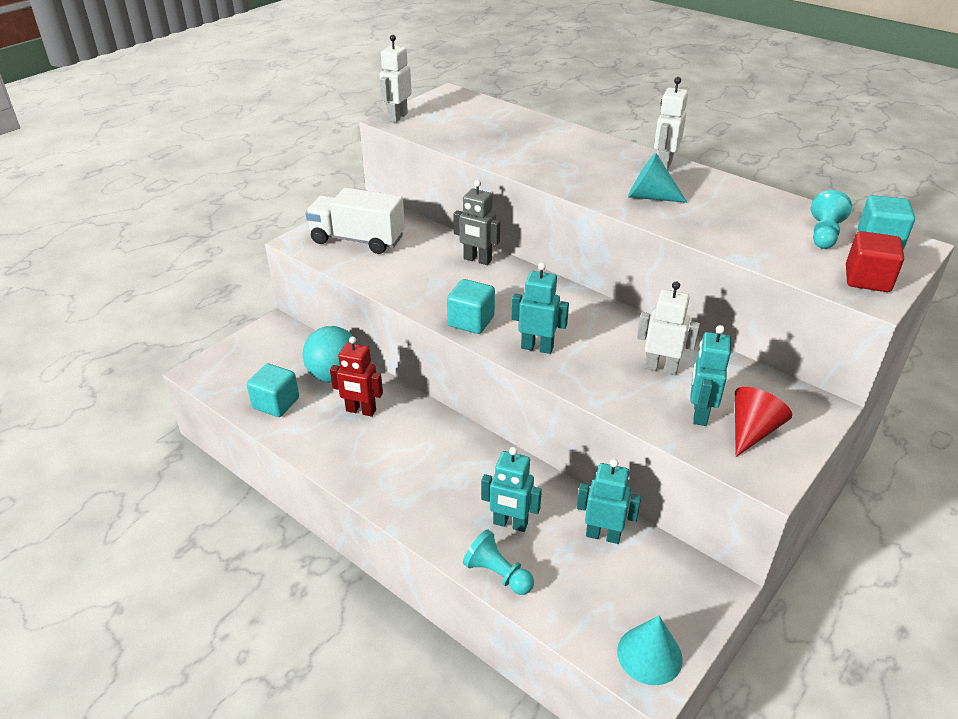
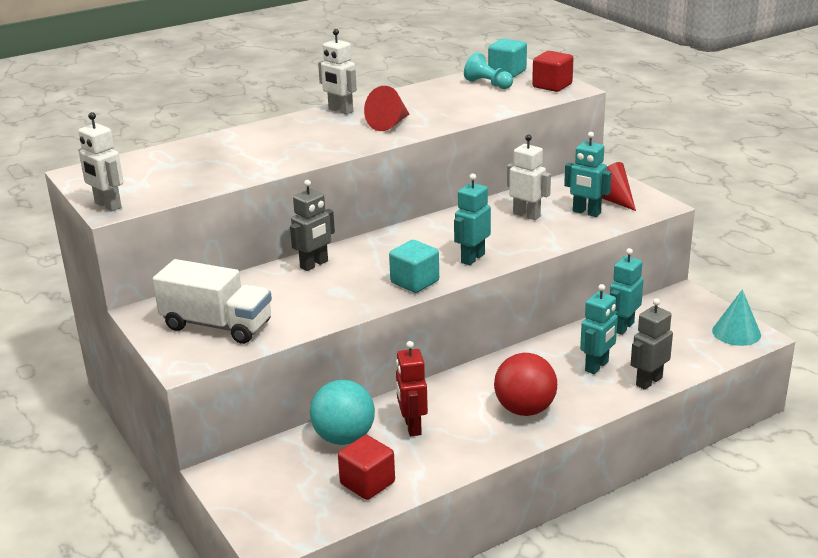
camera: 70 degrees left, 10 degrees down
turquoise cube [247,364,299,417] -> red cube [338,435,395,500]
white truck [305,187,405,254] -> white truck turned 105 degrees counterclockwise [153,259,272,344]
red robot [330,336,383,417] -> red robot turned 135 degrees clockwise [396,341,428,436]
turquoise pawn [463,529,534,595] -> grey robot [631,298,673,390]
turquoise cone [628,153,687,203] -> red cone [364,86,409,131]
white robot [637,282,700,375] -> white robot turned 90 degrees clockwise [507,134,551,220]
none -> red ball [494,353,557,416]

